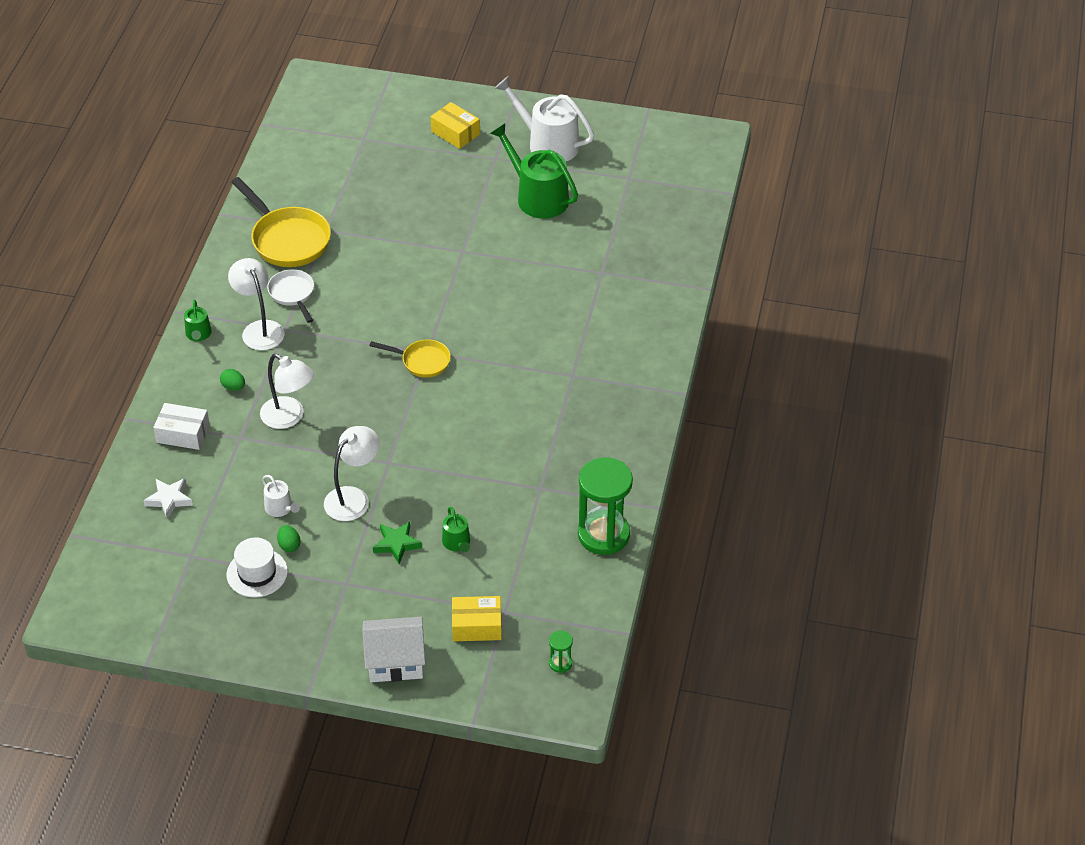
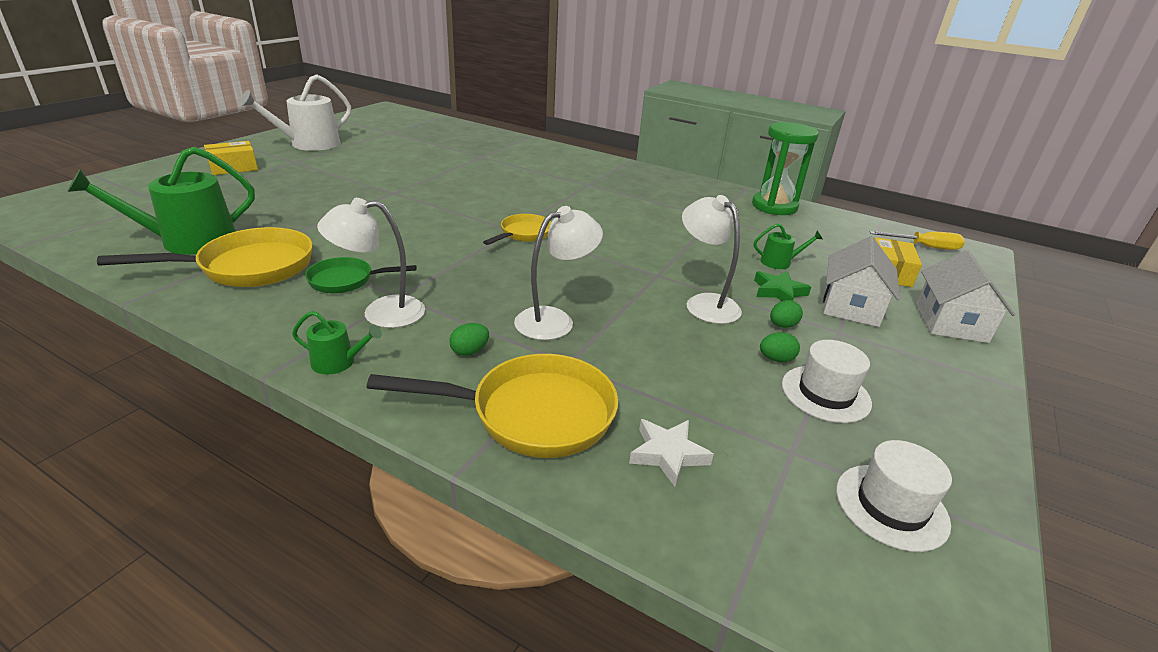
camera: 75 degrees left, 15 degrees down
white box [153,403,210,450] -> yellow pan [367,354,618,458]
white watering can [262,475,300,517] -> none
white pan [267,269,314,323] -> green pan [305,257,417,294]
green watering can [490,124,578,219] -> green watering can moved to [67,147,255,255]
green hourglass [549,630,573,673] -> yellow screwdriver [870,231,965,250]
none -> green egg [770,300,803,328]
none -> white house [823,236,900,327]
none -> white hat [836,440,952,552]

